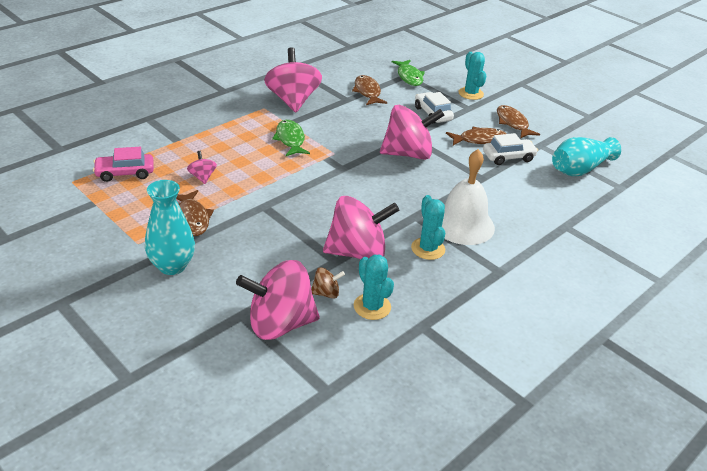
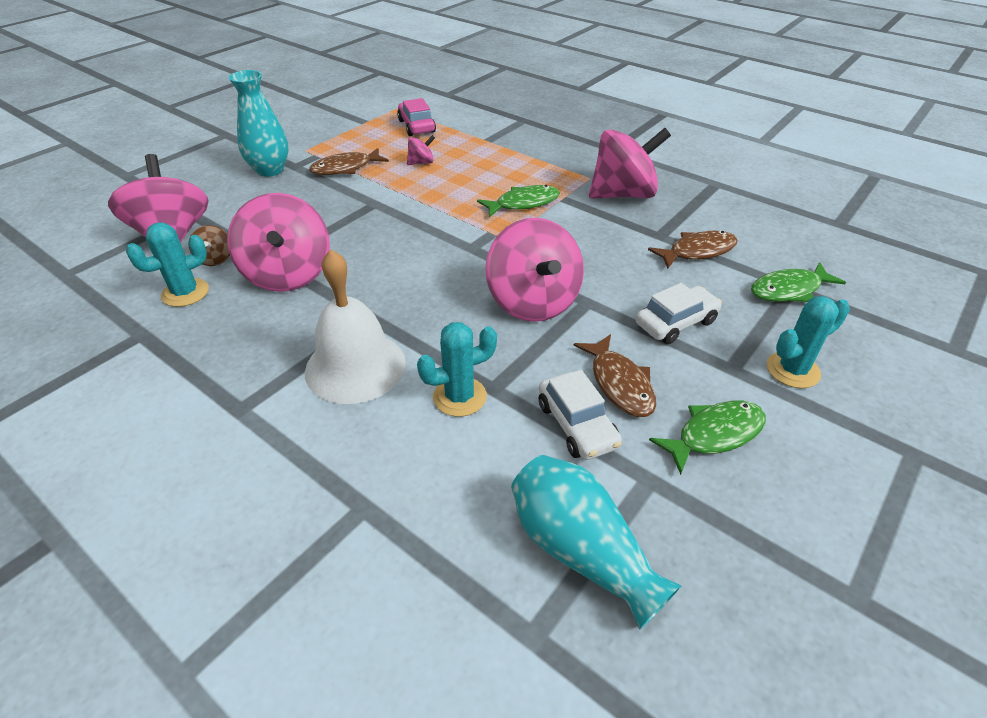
camera: 85 degrees right, 5 degrees up
turquoise cactus [411,195,445,260] -> turquoise cactus moved to [417,322,497,417]
brown fish [497,105,540,138] -> green fish [649,401,766,475]

